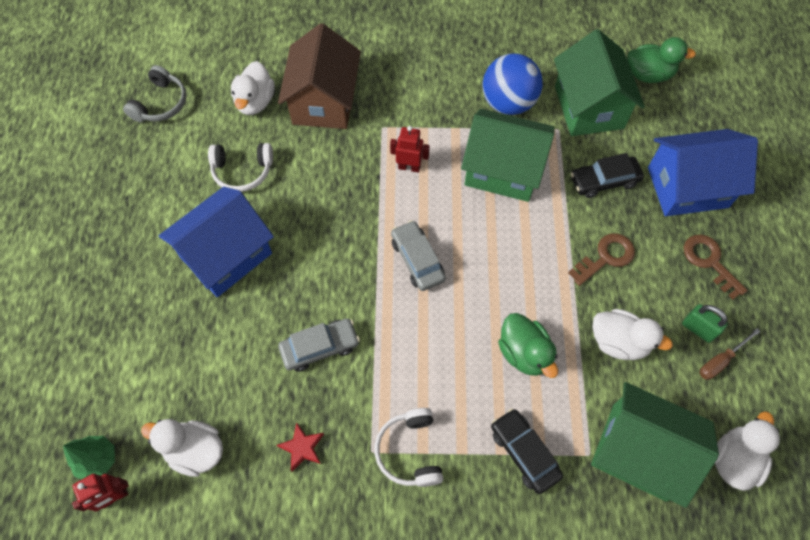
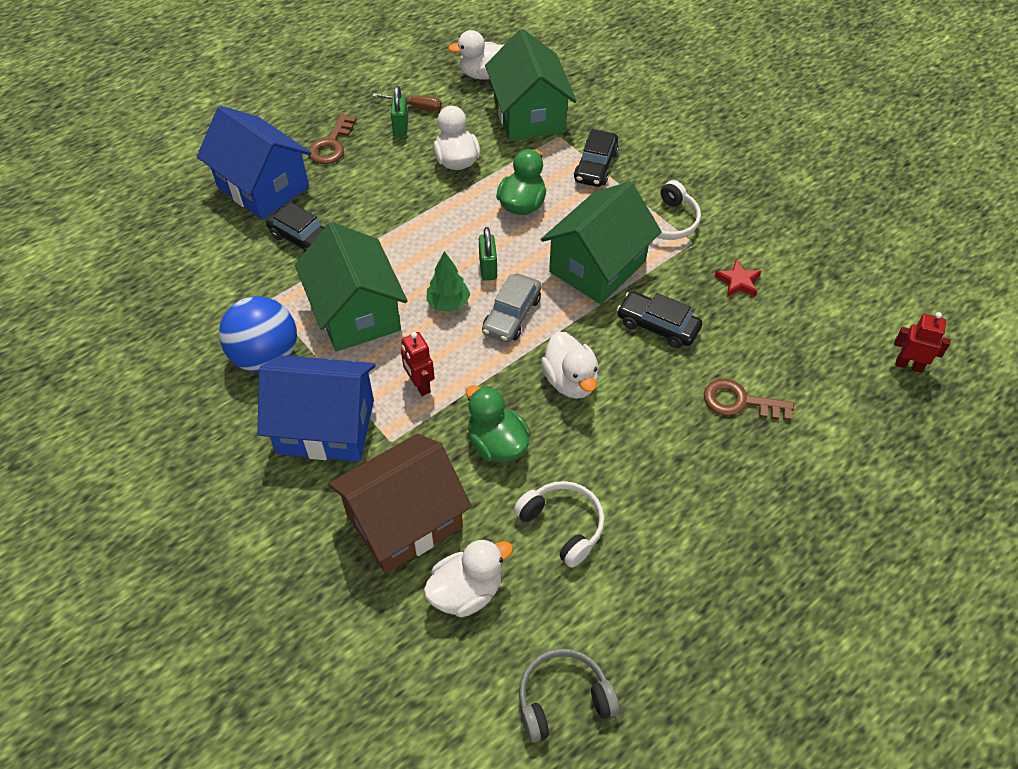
camera: 130 degrees left, 10 degrees down
green tree [63,436,115,480] -> green tree moved to [426,251,470,312]
white duck [141,419,223,477] -> white duck moved to [541,331,599,399]
blue house [159,187,274,297] -> blue house moved to [257,355,376,462]
grey car [278,318,360,372] -> black car [617,291,702,348]
green house [554,29,645,136] -> green house moved to [541,181,662,304]
brown key [568,234,635,286] -> brown key moved to [704,378,794,421]
green duck [627,37,696,83] -> green duck moved to [466,385,531,462]
none -> green padlock [479,227,497,281]

